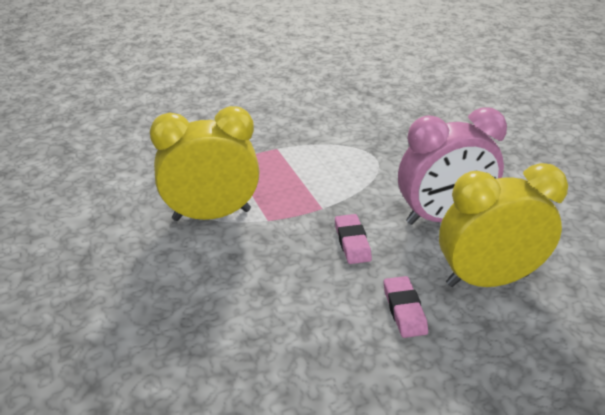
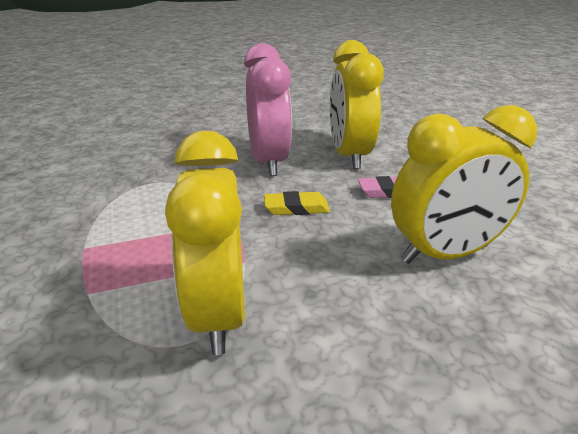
camera: 85 degrees left, 5 degrees down
pink eraser [335,214,372,264] -> yellow eraser [264,191,330,215]
none -> yellow clock [391,105,537,264]

